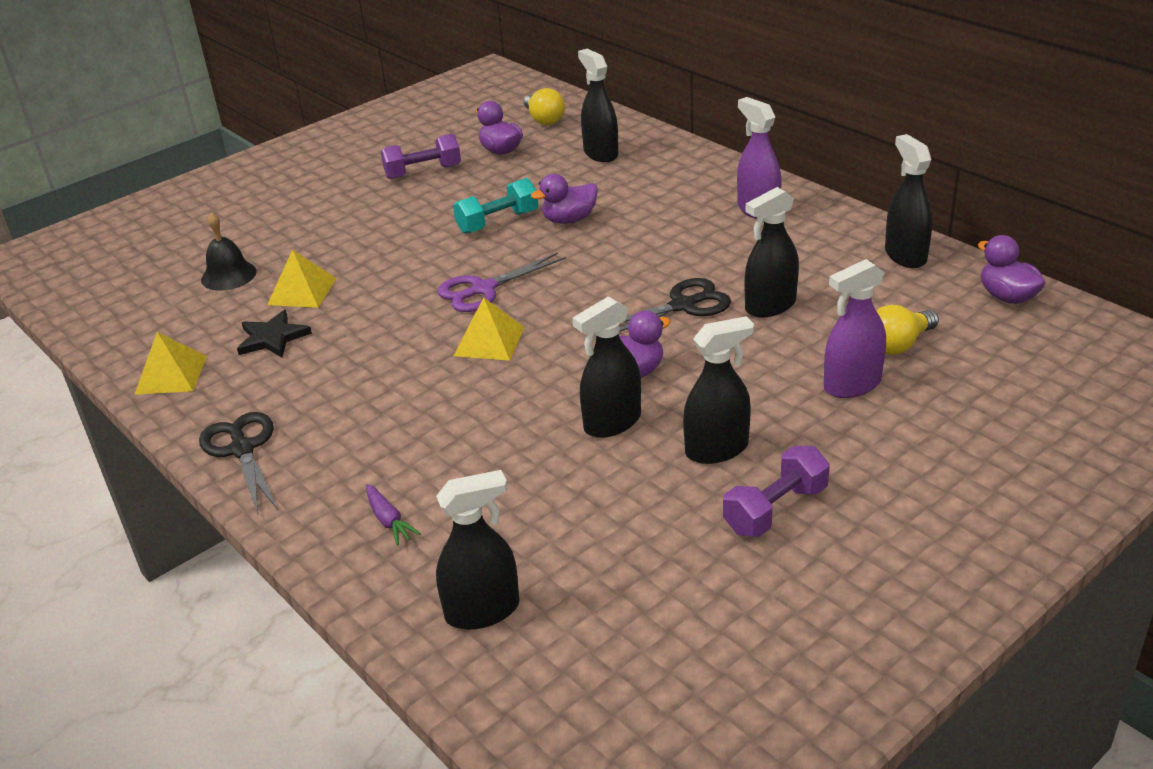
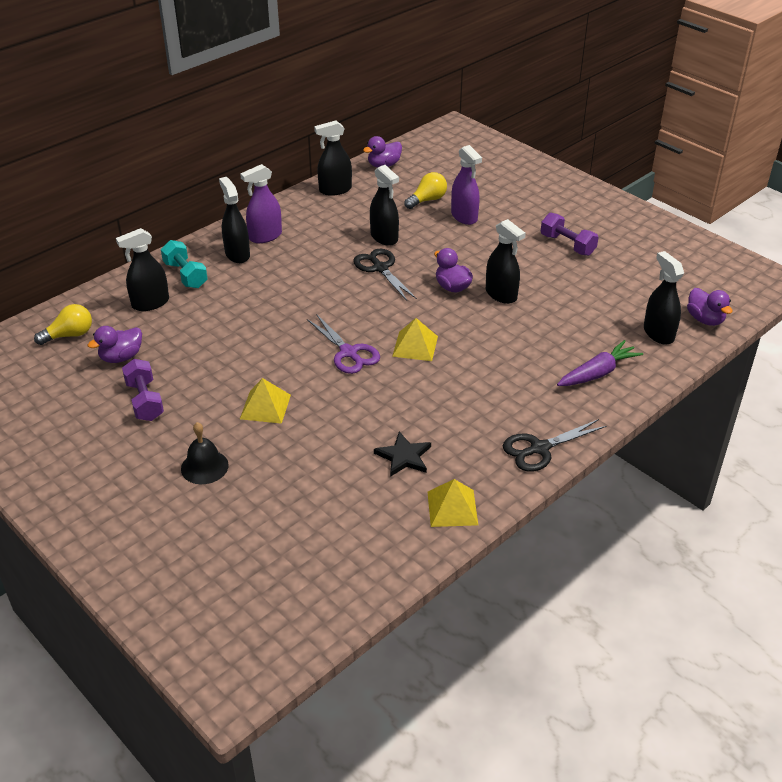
camera: 95 degrees left, 5 degrees up
black bell [201,212,257,291] -> black bell moved to [181,422,229,484]
yellow pyramid [267,250,337,308] -> yellow pyramid moved to [240,378,291,424]
purple carrot [366,484,421,546] -> purple carrot [557,340,643,386], size x1.75
turquoise dumbbell [453,178,538,234] -> turquoise dumbbell moved to [161,240,208,288]
purple duck [531,174,598,224] -> purple duck moved to [687,288,733,326]
black spray bottle [683,316,754,464] -> black spray bottle moved to [219,177,250,263]
yellow light bulb [876,305,939,355] -> yellow light bulb turned 90 degrees counterclockwise [404,172,447,209]

